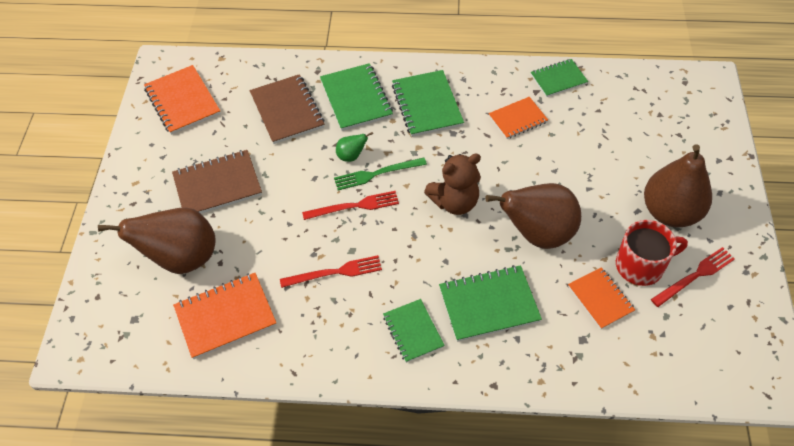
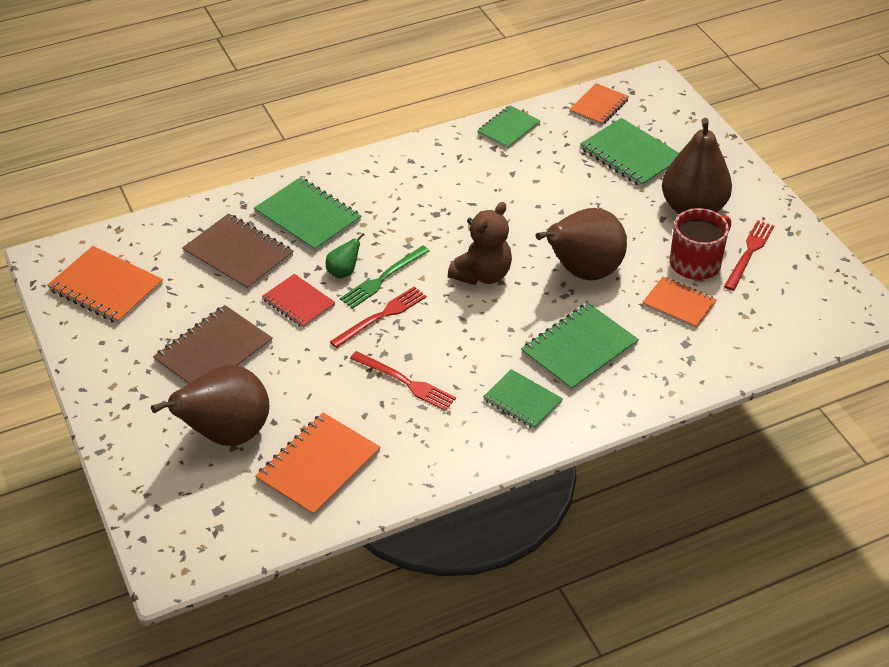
camera: 30 degrees left, 10 degrees down
red fork [280,255,382,288] -> red fork turned 75 degrees clockwise [350,351,456,411]
green notebook [392,70,464,137] -> green notebook moved to [580,118,679,188]
orange notebook [489,97,548,139] -> orange notebook moved to [569,83,629,125]
none -> red notebook [262,274,336,328]

